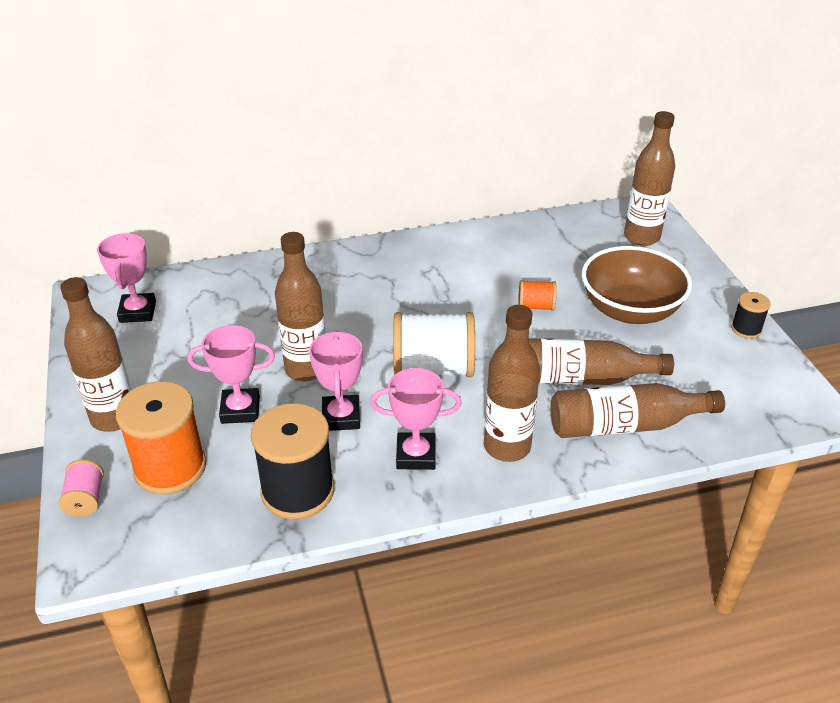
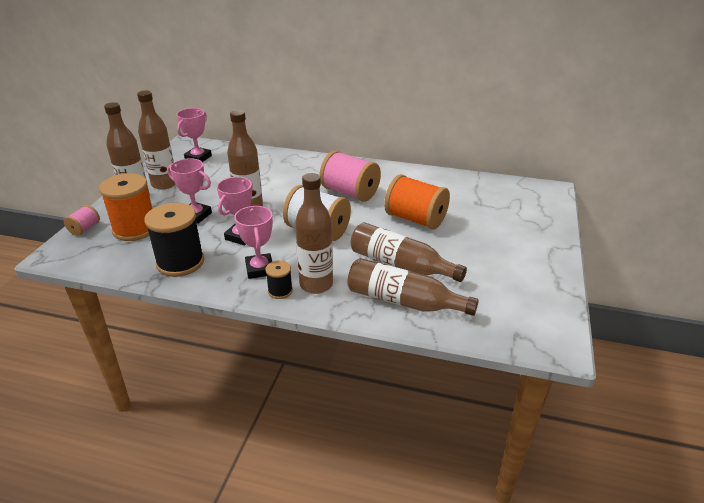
camera: 30 degrees right, 5 degrees down
pink trophy [370,368,462,470] -> pink trophy turned 45 degrees clockwise [234,206,273,279]
orange spool [518,280,557,311] -> orange spool [384,174,450,230], size x2.03
brown bowl [582,246,692,324] -> none
brown bottle [624,111,675,246] -> brown bottle moved to [137,91,175,190]
black spool [731,292,771,339] -> black spool moved to [265,261,293,299]
none -> pink spool [319,150,381,202]

